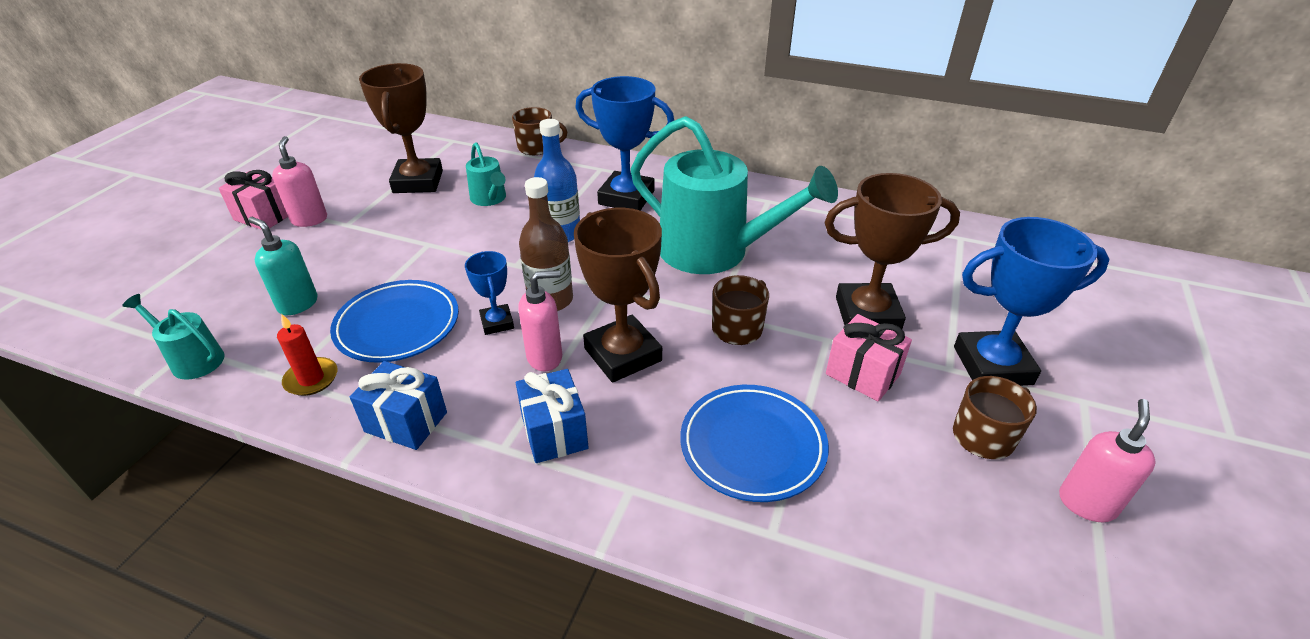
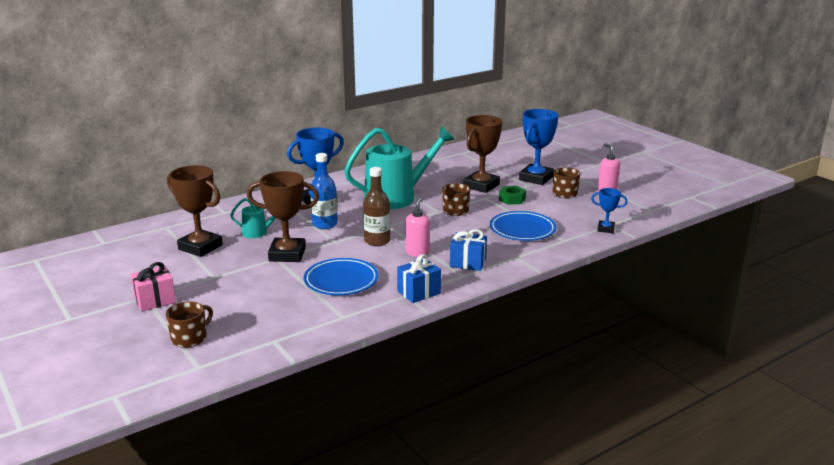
camera: 55 degrees left, 15 degrees down
turquoise watering can [122,294,225,380] -> none
turquoise soap dispenser [248,217,318,315] -> none
pink soap dispenser [272,136,327,227] -> none
red candle [277,314,337,396] -> none
blue trophy [465,251,514,335] -> blue trophy moved to [591,188,627,233]
brown mug [512,107,567,155] -> brown mug moved to [166,301,213,348]
brown trophy [574,208,662,383] -> brown trophy moved to [247,171,319,262]
pink gift [826,314,912,401] -> green nut [499,186,526,205]

